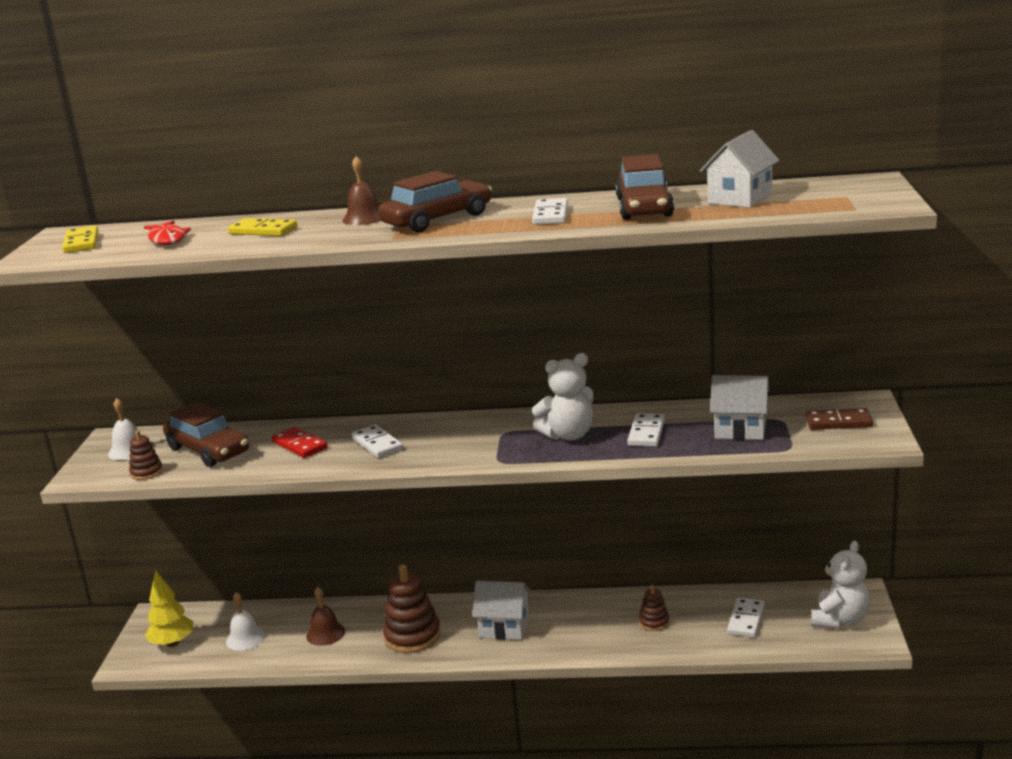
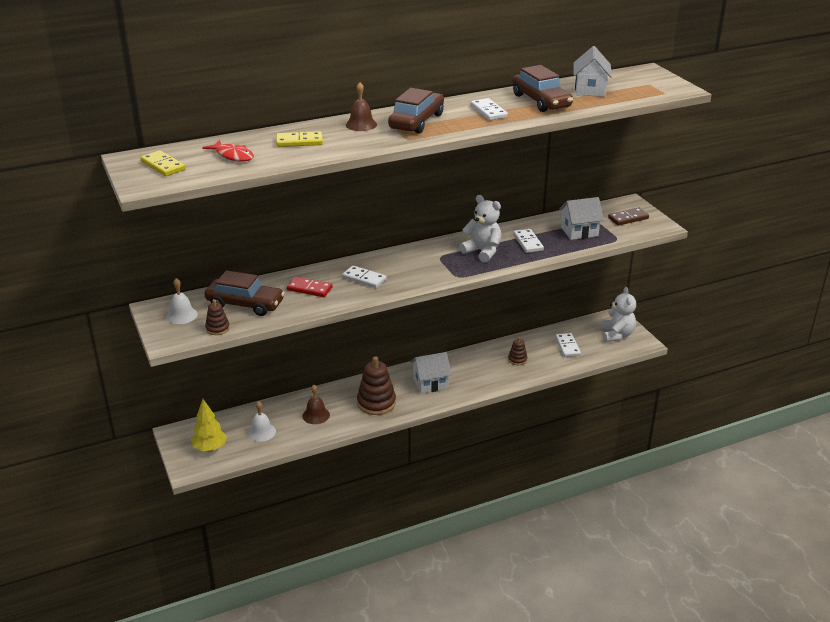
camera: 30 degrees left, 10 degrees up
white teddy bear [532,353,593,441] -> white teddy bear turned 90 degrees counterclockwise [459,195,501,263]

